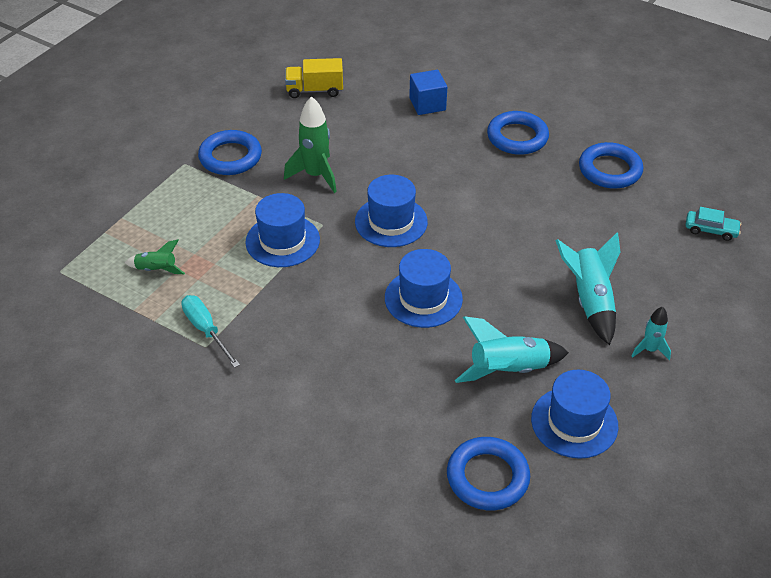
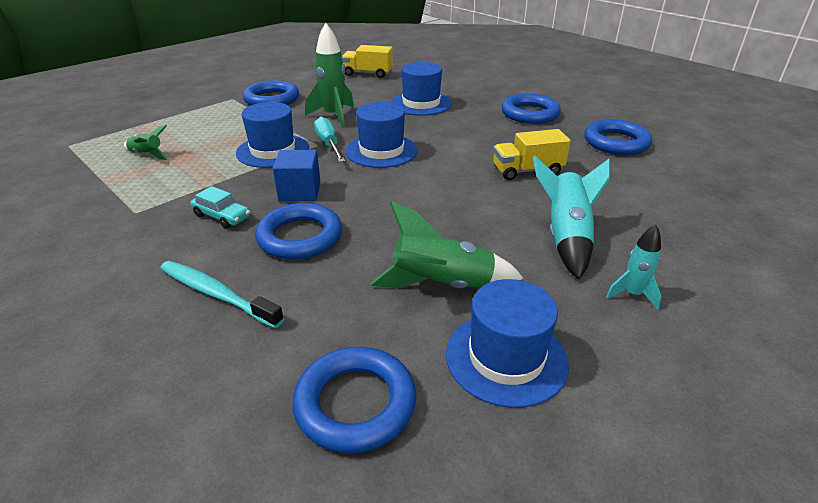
camera: 15 degrees right, 10 degrees down
turquoise screwdriver [181,295,240,368] -> turquoise screwdriver moved to [314,117,345,162]
blue hat [385,249,463,328] -> blue hat moved to [391,62,452,116]
blue cube [409,70,447,115] -> blue cube moved to [273,150,321,202]
turquoise rocket [455,316,569,383] -> green rocket [371,202,524,288]
turquoise car [685,207,741,241] -> turquoise car moved to [190,186,250,229]
none -> turquoise toothbrush [160,261,284,328]
none -> blue ring [255,203,342,260]
none -> yellow truck [493,129,571,180]

